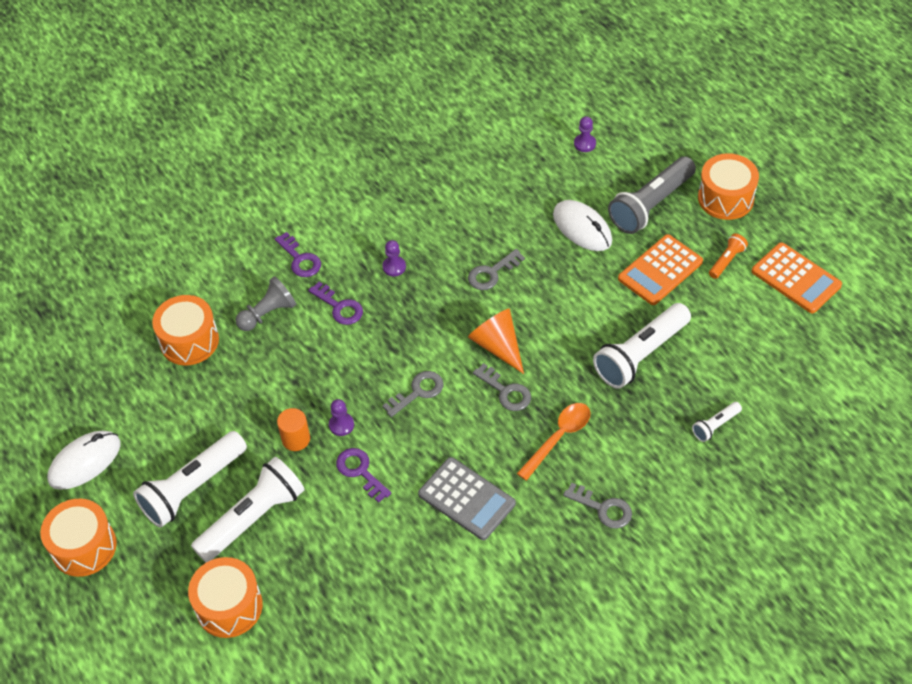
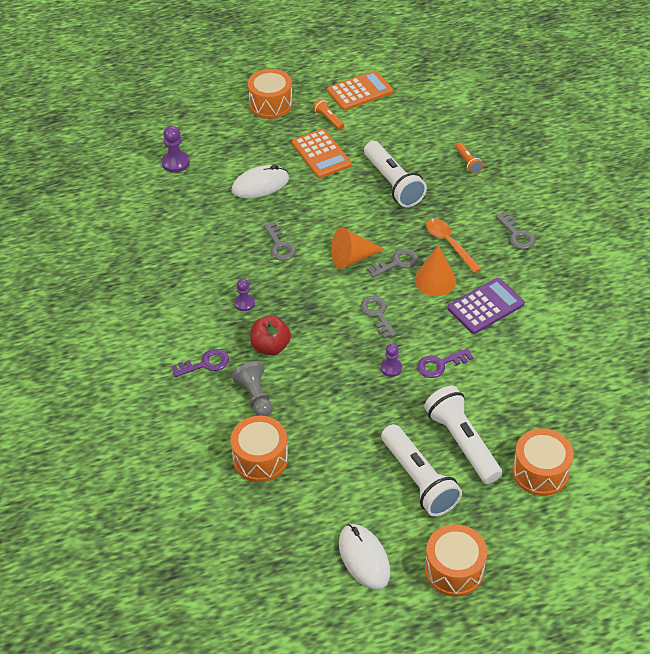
camera: 75 degrees left, 5 degrees down
orange cylinder [277,408,310,451] -> none
purple key [308,282,363,325] -> red apple [250,316,291,355]
grey calculator [418,457,516,540] -> purple calculator [447,278,525,334]
grey key [563,482,632,529] -> grey key turned 105 degrees clockwise [496,212,535,249]
purple pawn [574,116,596,152] -> purple pawn [161,126,190,173], size x1.50
grey flashlight [608,156,696,234] -> none
white flashlight [692,402,742,442] -> orange flashlight [455,142,483,174]
none -> orange cone [415,245,456,296]

